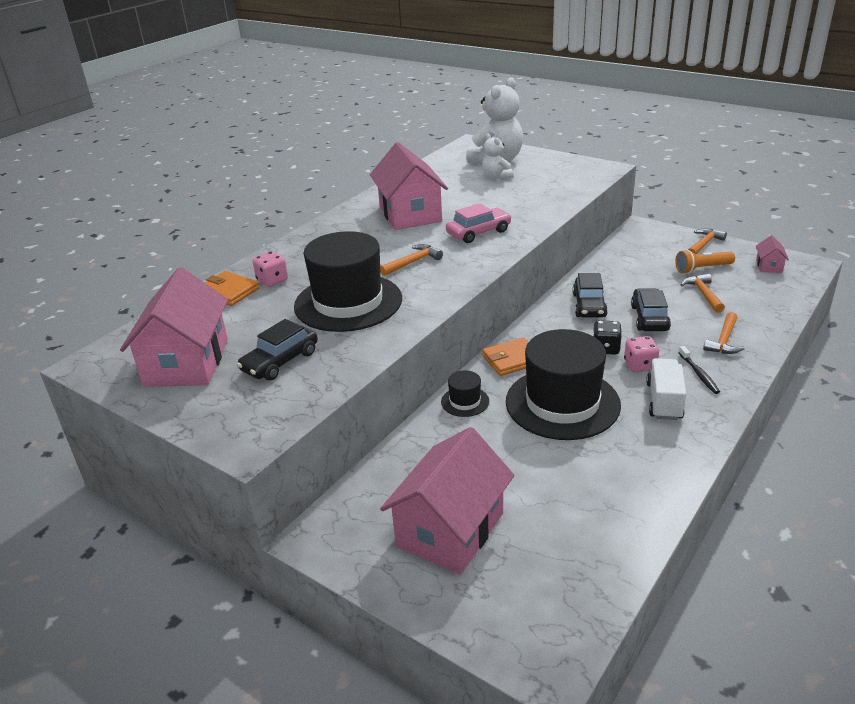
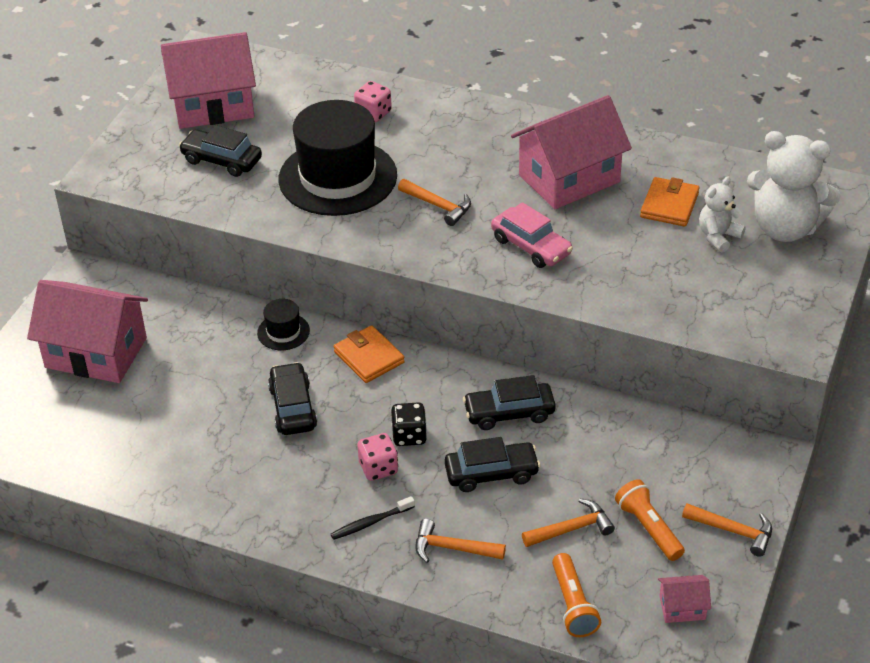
camera: 75 degrees right, 10 degrees up
orange wallet [205,271,260,306] -> orange wallet moved to [640,177,699,227]
black hat [506,329,621,440] -> black car [268,362,317,435]
white truck [646,358,686,420] -> none
none -> orange flashlight [552,553,601,637]

